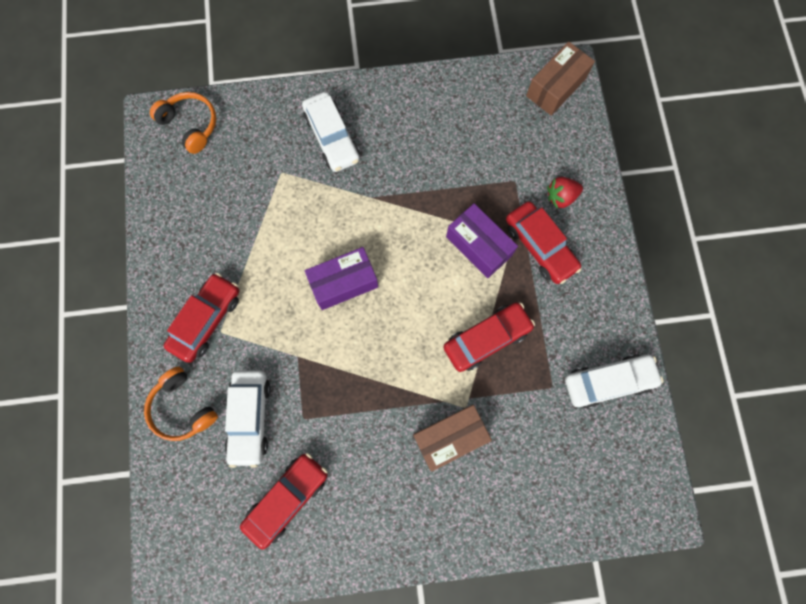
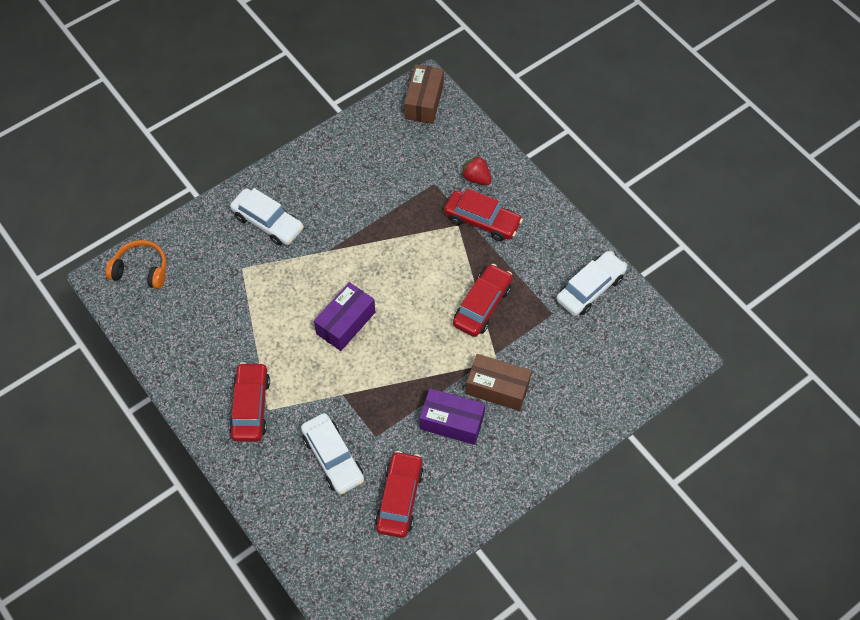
camera: 30 degrees left, 15 degrees down
orange headphones [144,367,218,441] -> none
brown box [413,405,492,472] -> brown box turned 75 degrees clockwise [466,354,532,411]
purple box [446,203,518,278] -> purple box moved to [420,388,485,445]
red strawberry [547,177,583,208] -> red strawberry turned 90 degrees clockwise [461,155,492,185]

